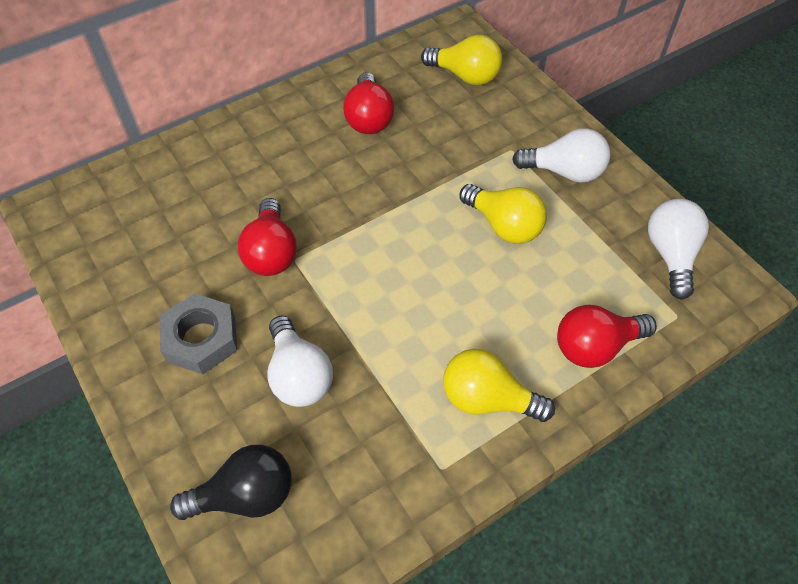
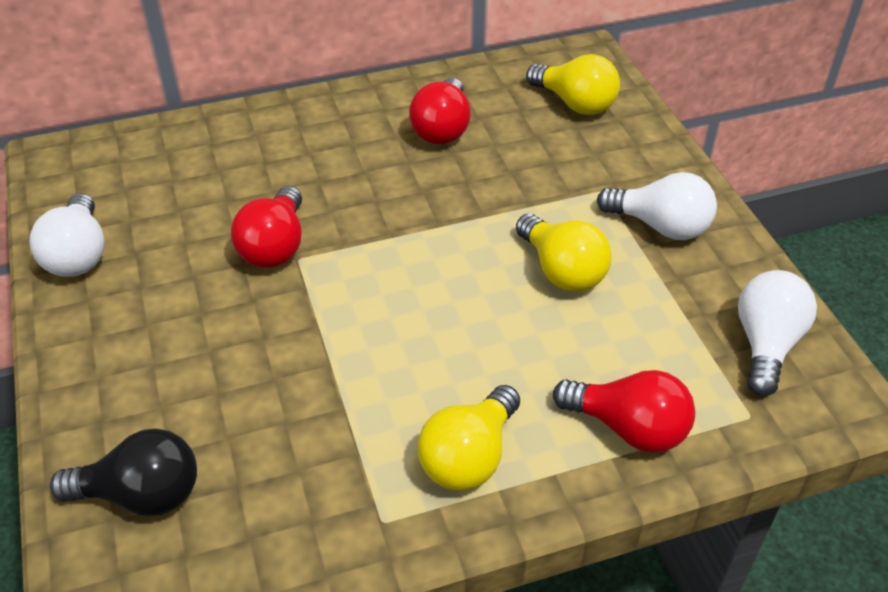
camera: 15 degrees right, 10 degrees down
grey nut [160,293,237,374] -> none
white light bulb [267,315,333,407] -> white light bulb moved to [29,193,105,277]
yellow light bulb [444,348,555,422] -> yellow light bulb turned 90 degrees counterclockwise [418,385,520,490]
red light bulb [557,305,657,368] -> red light bulb turned 150 degrees counterclockwise [553,370,695,453]

